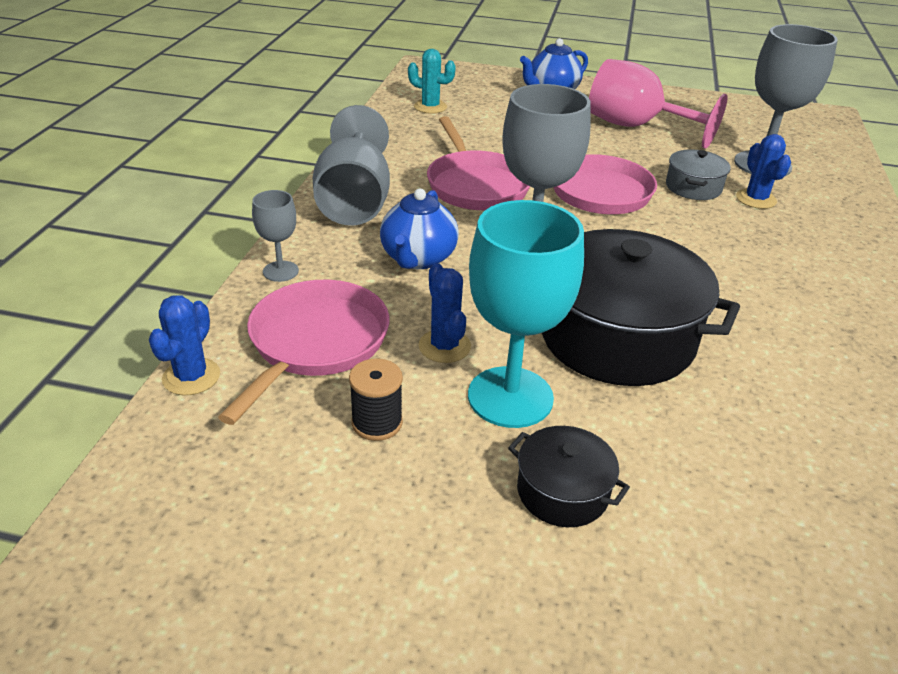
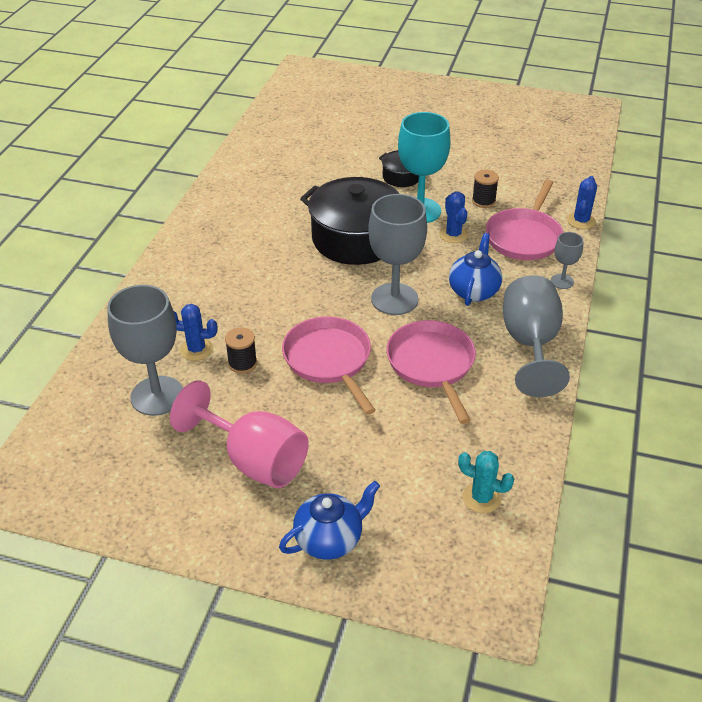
camera: 175 degrees left, 5 degrees up
grey pot [666,149,731,200] -> black spool [225,327,257,373]
blue cactus [736,134,791,209] -> blue cactus turned 75 degrees counterclockwise [174,304,217,361]

